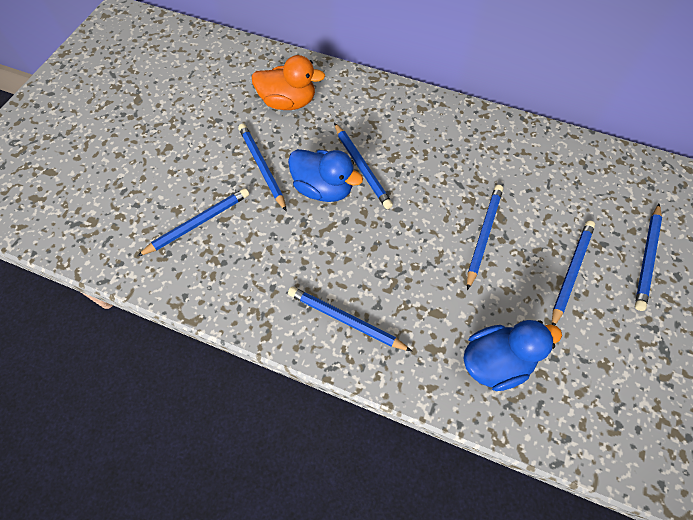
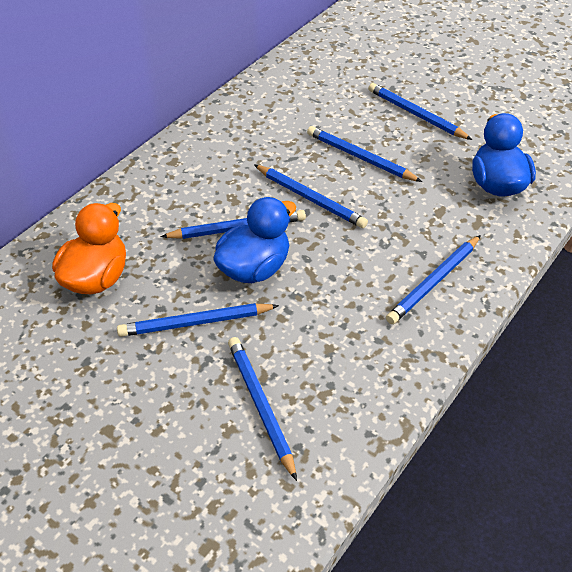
camera: 75 degrees left, 15 degrees down
blue pencil [635,204,662,311] -> blue pencil moved to [254,165,368,228]

